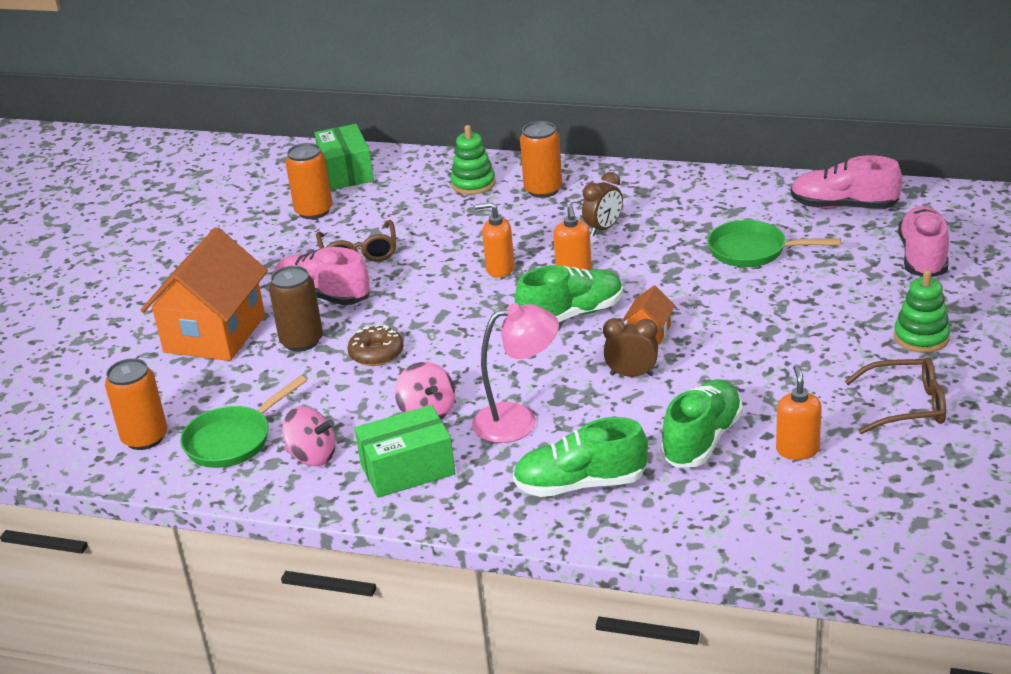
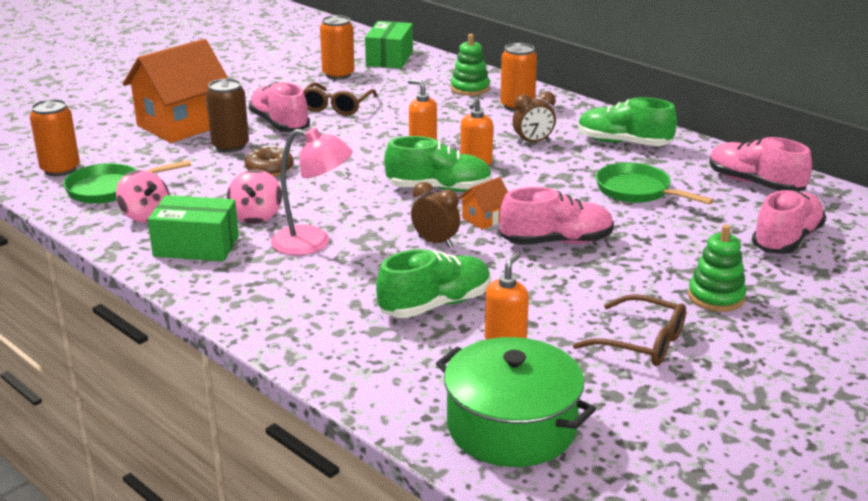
camera: 25 degrees right, 5 degrees down
green shoe [513,417,648,497] -> green shoe moved to [578,97,677,146]
none -> green pot [436,337,596,467]
none -> pink shoe [500,187,614,245]

